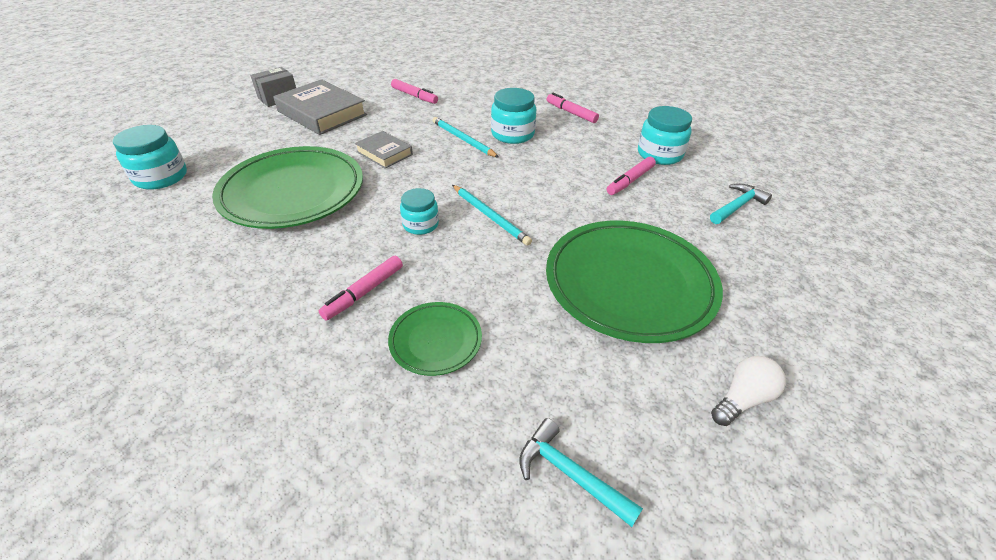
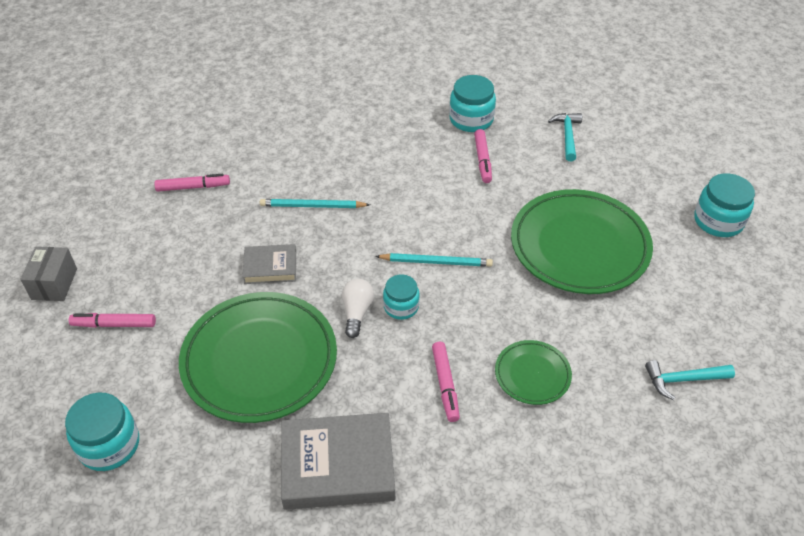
camera: 45 degrees left, 5 degrees up
grey book [273,79,367,135] -> grey book moved to [281,413,395,510]
turquoise jar [491,88,536,144] -> turquoise jar moved to [694,173,755,237]
pink marker [547,93,599,123] -> pink marker moved to [69,313,156,328]
white light bulb [711,356,786,426] -> white light bulb moved to [342,279,374,338]

